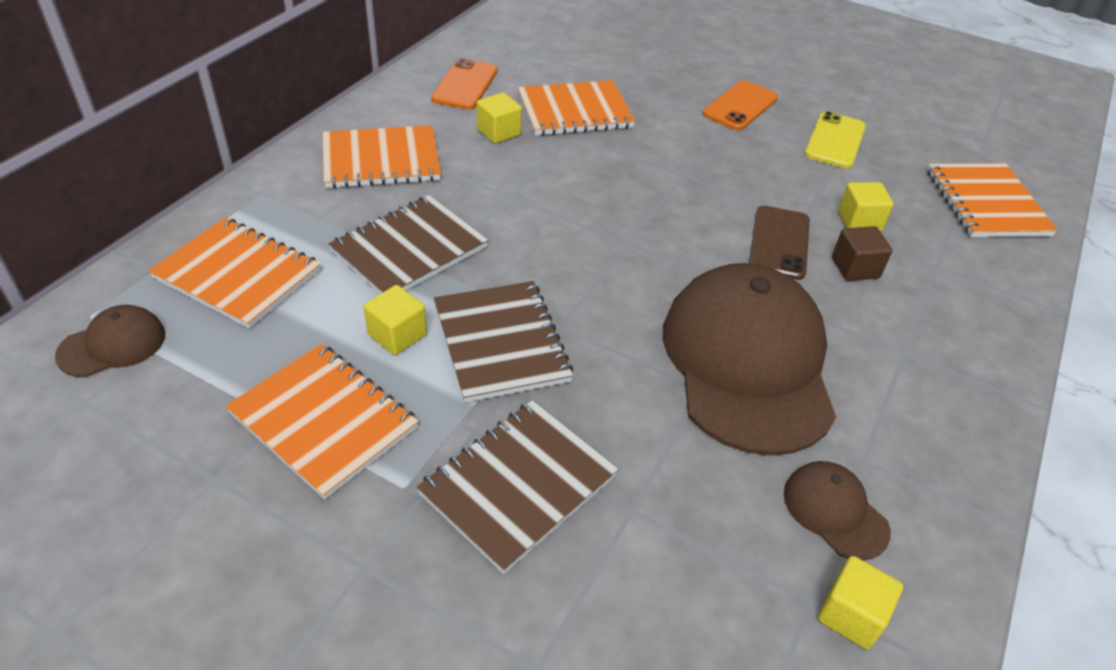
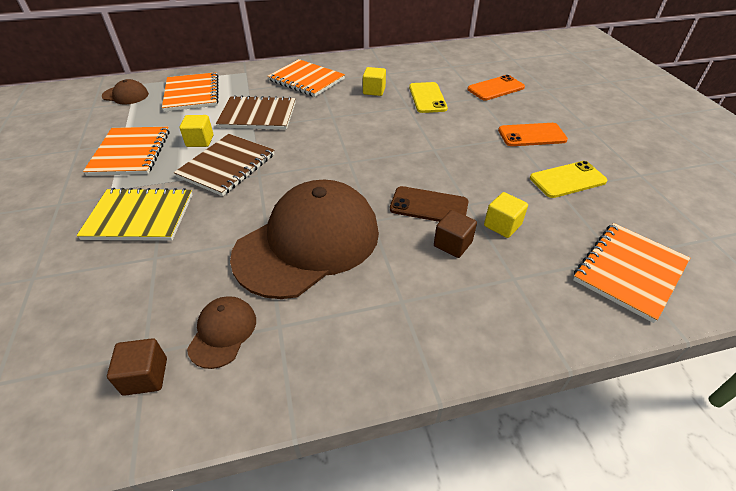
camera: 50 degrees right, 0 degrees up
brown notebook [416,400,619,574] -> yellow notebook [77,188,192,241]
orange phone [431,58,498,110] -> orange phone moved to [467,75,525,101]
orange notebook [518,80,635,136] -> yellow phone [409,82,448,113]
brown phone [749,206,810,280] -> brown phone turned 45 degrees clockwise [390,186,469,222]
yellow cube [818,556,903,649] -> brown cube [107,338,167,396]

